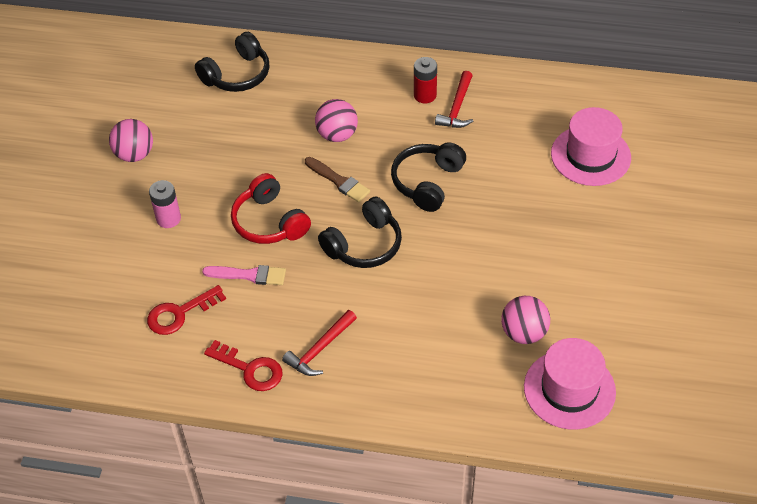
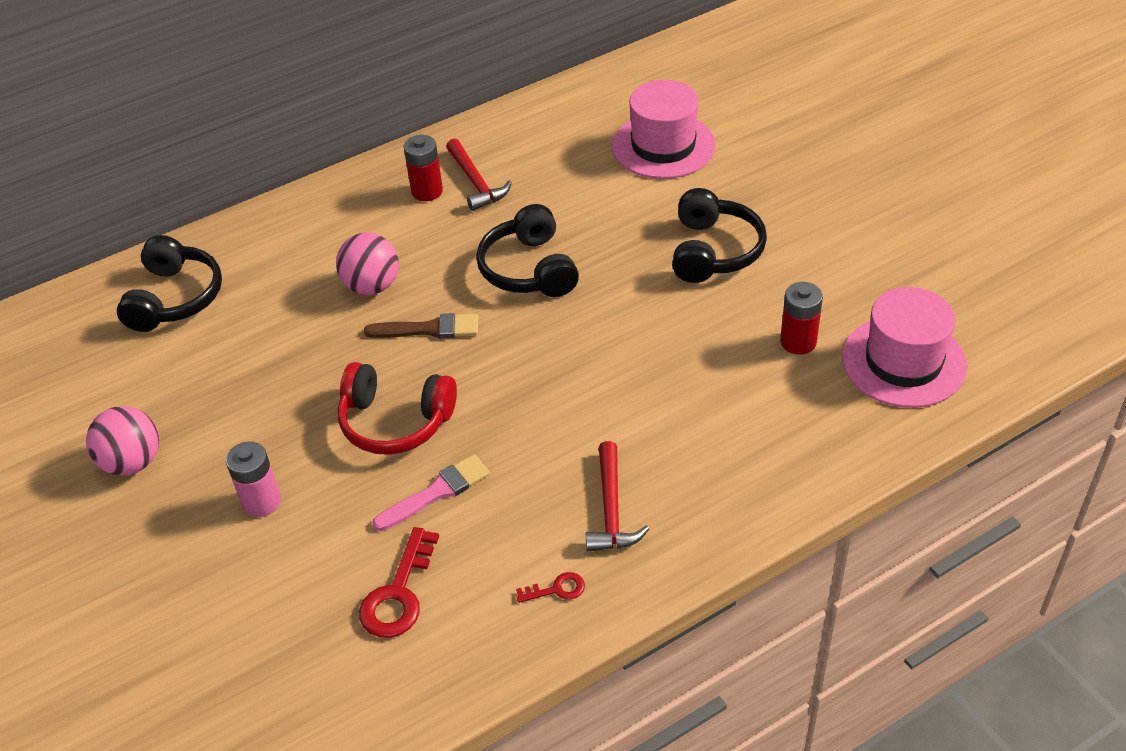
camera: 40 degrees left, 5 degrees down
red key [204,340,283,391] -> red key [516,572,585,603], size x0.53
black headphones [318,197,402,268] -> black headphones moved to [672,188,767,283]
pink ball [501,296,550,344] -> red battery [780,282,823,355]

